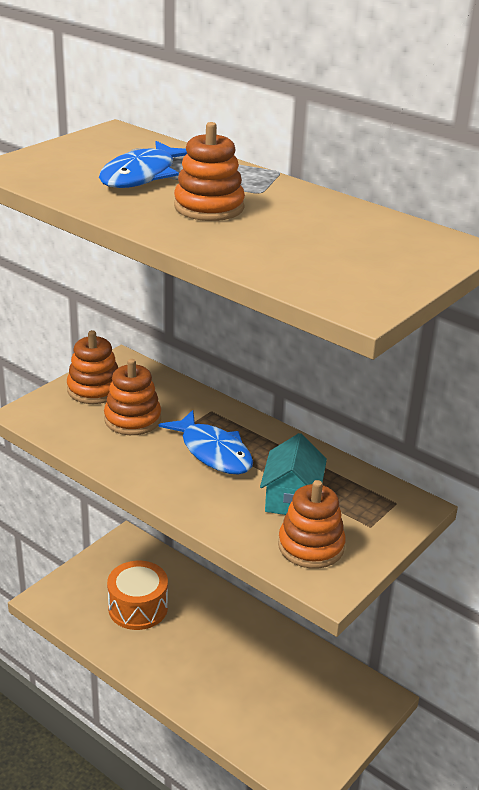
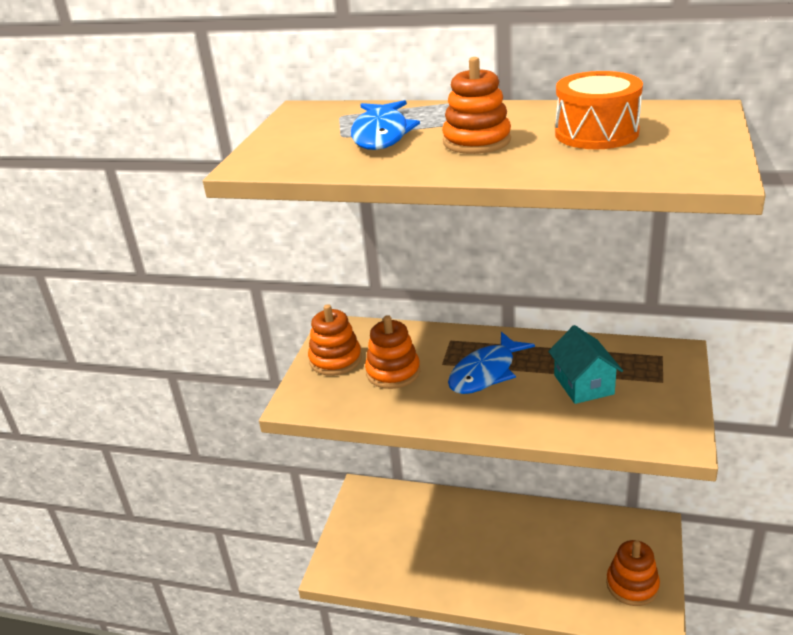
camera: 20 degrees left, 0 degrees up
orange drum [107,561,168,630] -> orange drum moved to [555,71,643,149]
blue fish [158,410,253,474] -> blue fish turned 105 degrees clockwise [448,332,535,394]
orange stacking toy [278,480,346,569] -> orange stacking toy moved to [606,540,660,606]

